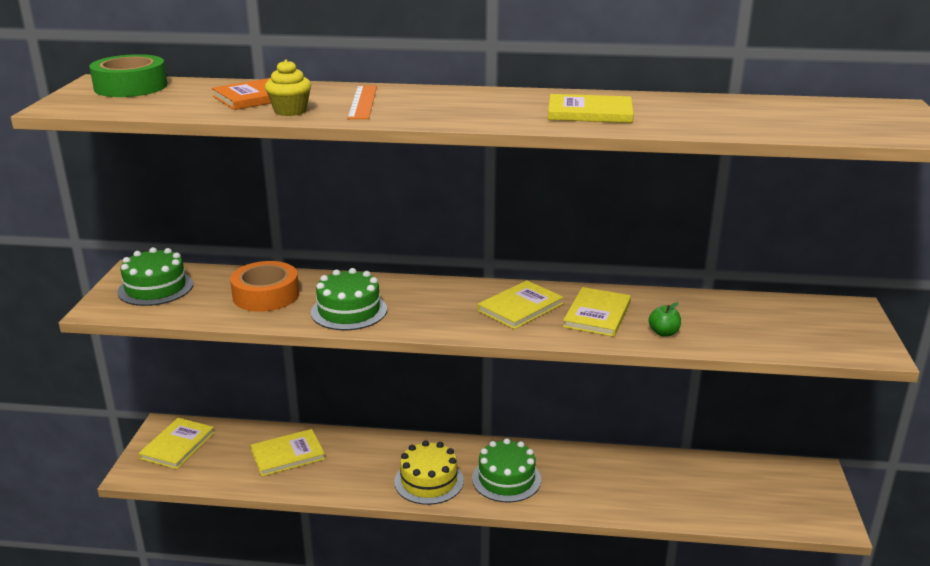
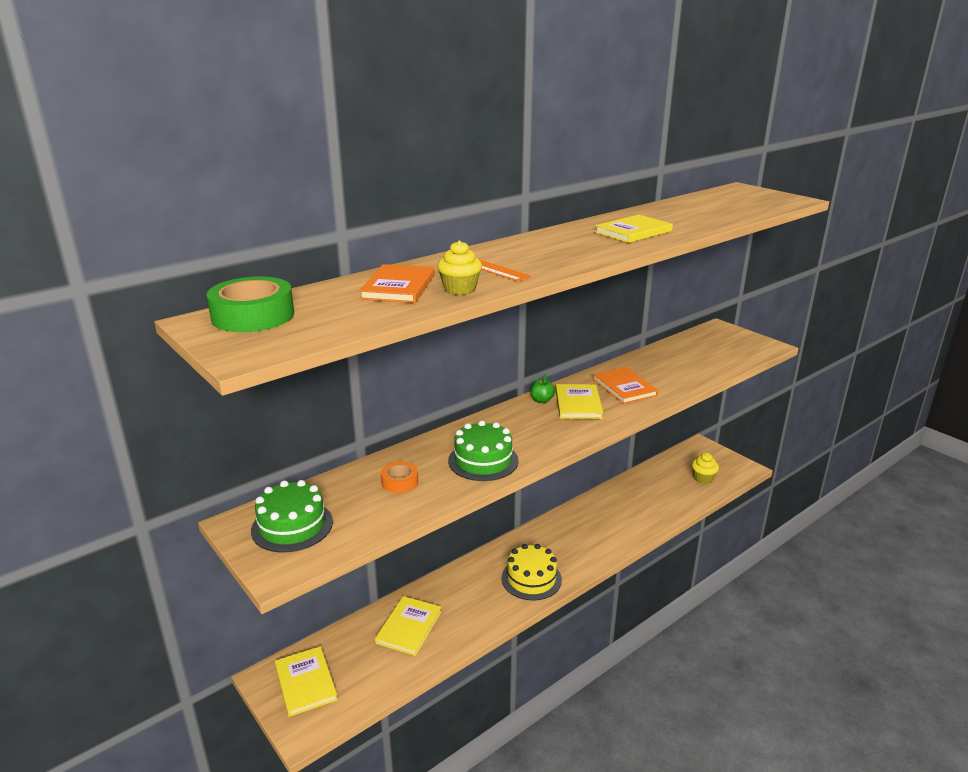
camera: 45 degrees left, 0 degrees up
orange tape [230,261,299,312] -> orange tape [381,462,418,493], size x0.56
green cake [472,438,541,502] -> none
yellow book [563,287,631,337] -> orange book [593,367,658,404]
green apple [649,302,681,337] -> green apple moved to [530,374,555,403]
none -> yellow cupcake [691,453,719,484]

